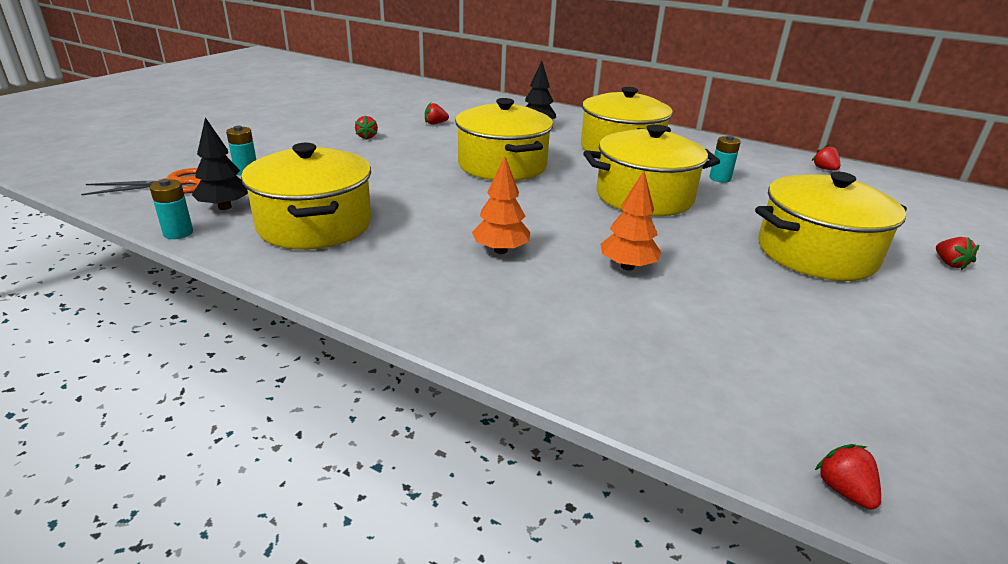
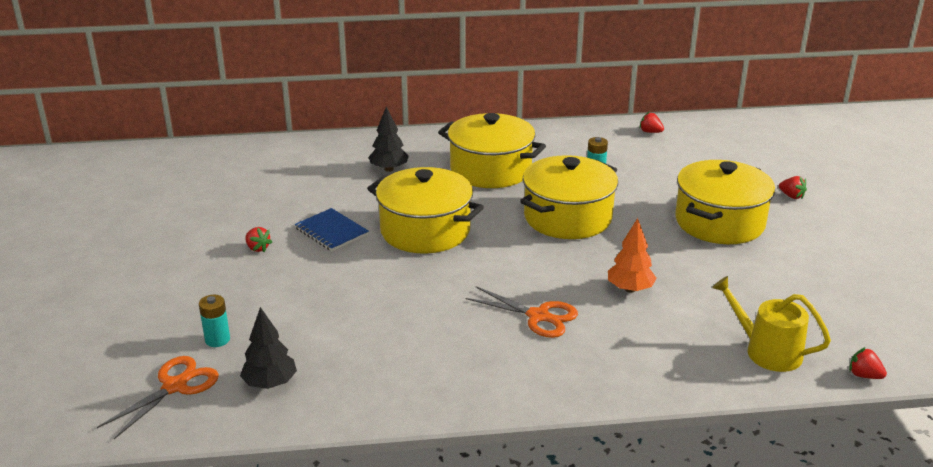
camera: 35 degrees left, 0 degrees up
turquoise battery [150,179,193,239] -> none
yellow pot [241,143,371,250] -> none
red strawberry [425,103,449,125] -> none
orange tree [472,156,530,254] -> orange scissors [466,286,578,338]
none -> blue notebook [295,208,369,251]
none -> yellow watering can [712,276,831,372]

